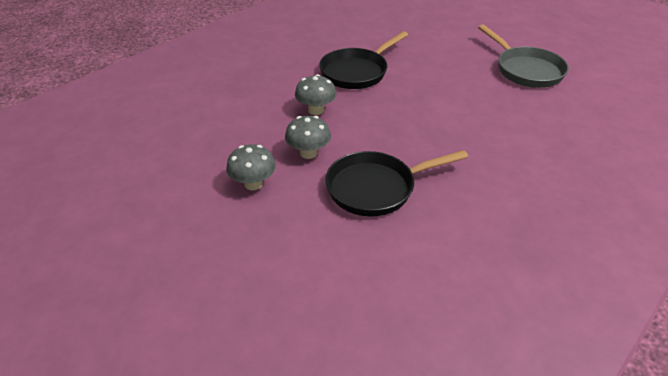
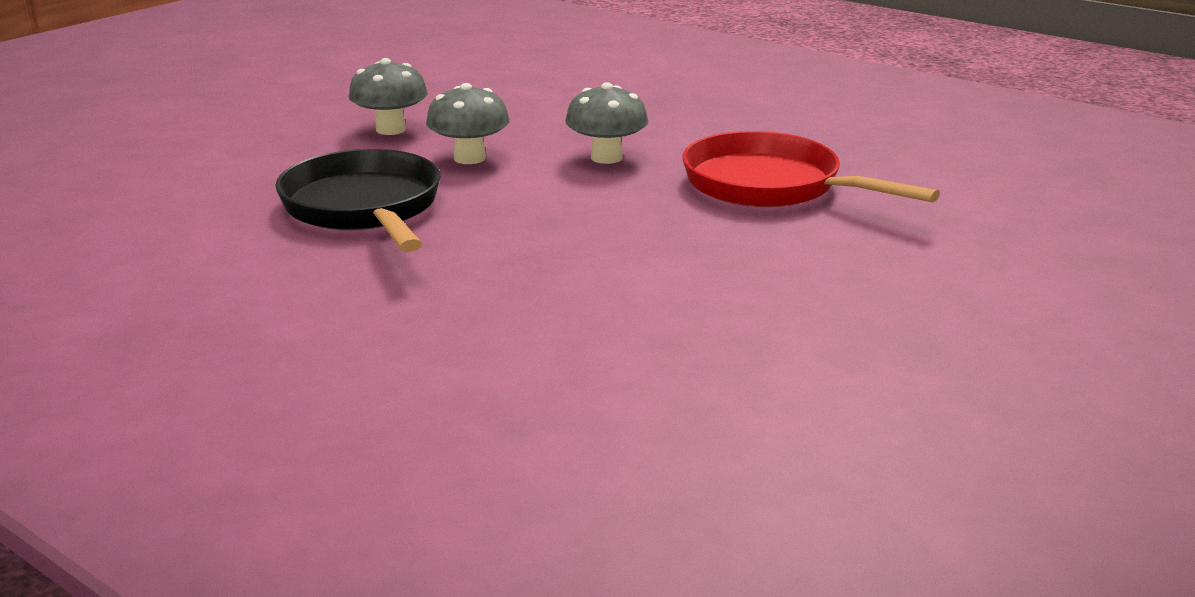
camera: 85 degrees right, 15 degrees down
black pan [319,31,408,89] -> red pan [682,131,940,208]
grey pan [478,24,569,88] -> none

